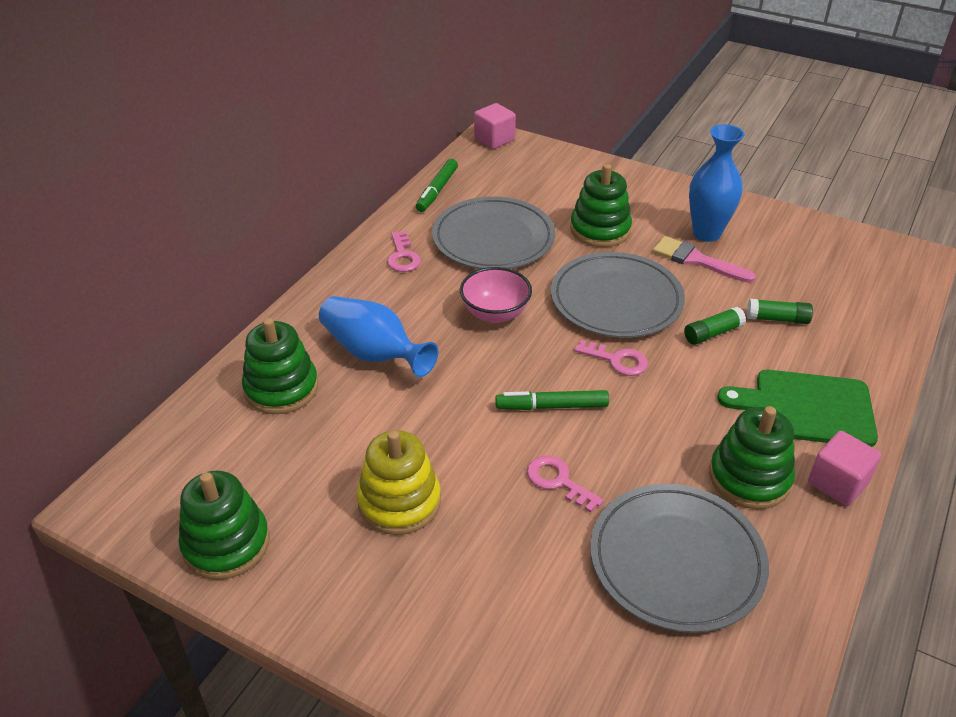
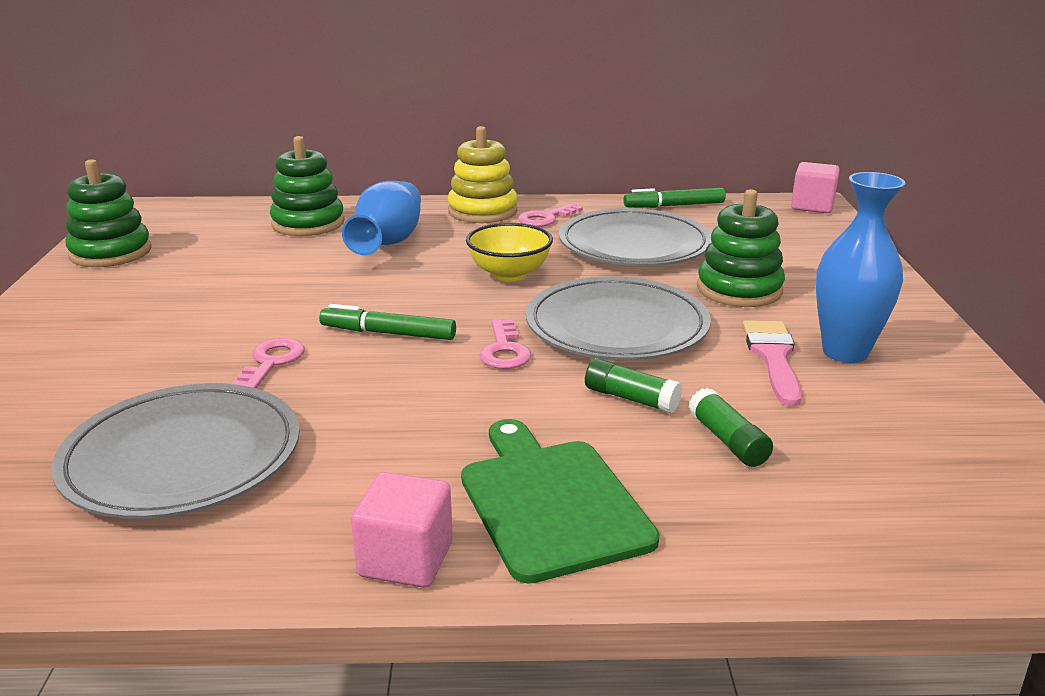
camera: 60 degrees right, 15 degrees down
yellow stacking toy [357,430,441,535] -> yellow stacking toy moved to [448,126,518,223]
pink bowl [460,267,532,323] -> yellow bowl [466,223,553,281]
green marker [495,390,609,410] -> green marker turned 45 degrees counterclockwise [319,304,456,340]
green stacking toy [709,406,795,509] -> none

